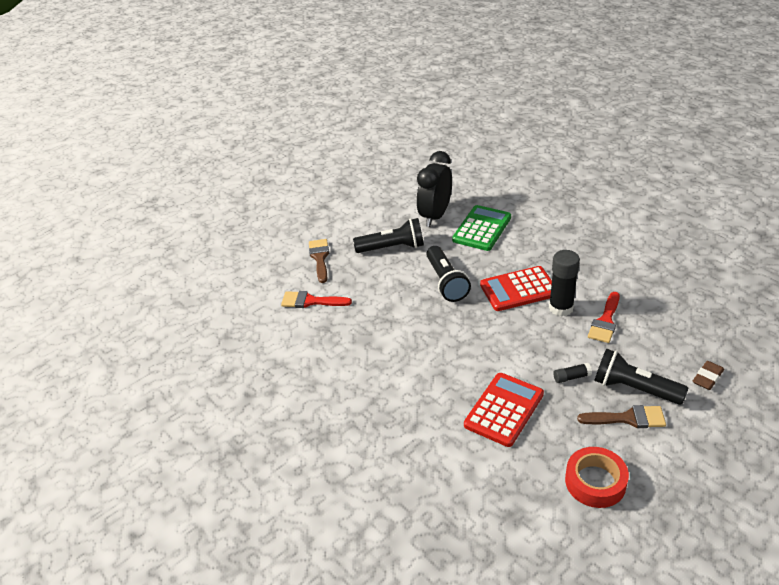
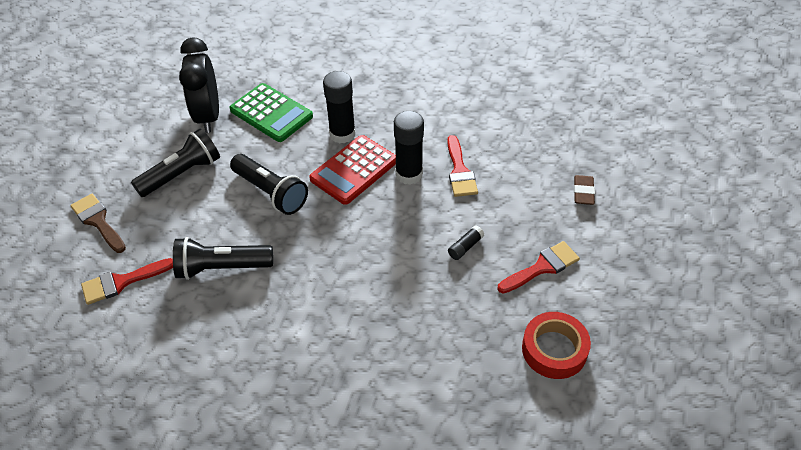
camera: 35 degrees left, 10 degrees up
green calculator [452,205,511,251] -> green calculator turned 135 degrees clockwise [229,83,313,142]
red calculator [464,373,544,447] -> none
brown brush [577,405,666,428] -> red brush [497,241,580,294]
black flashlight [594,348,688,405] -> black flashlight moved to [173,237,273,280]
none -> black glue stick [323,71,356,143]

